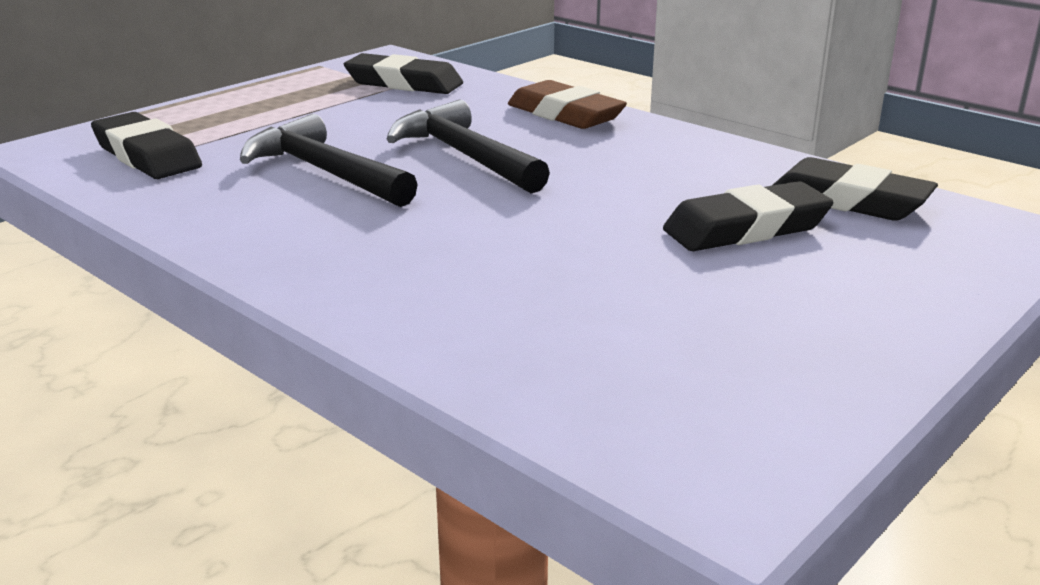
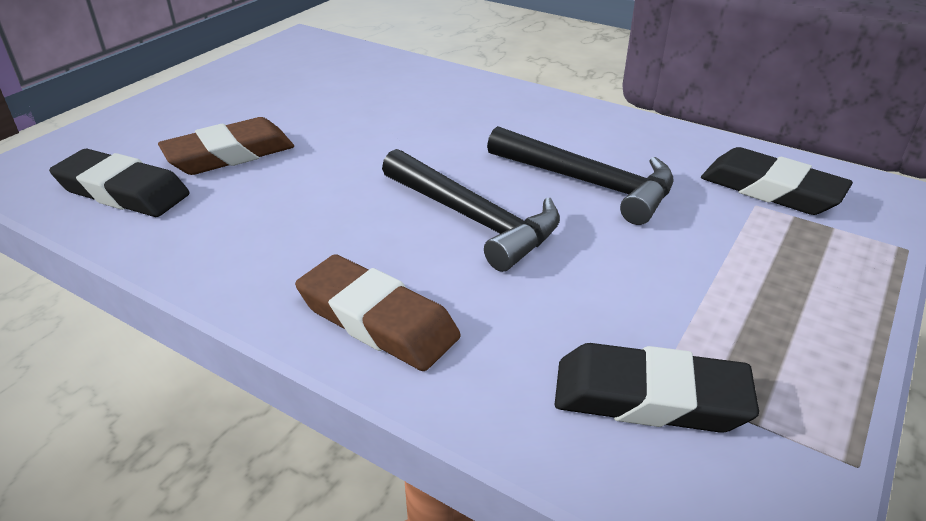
camera: 170 degrees right, 10 degrees up
black eraser [663,181,834,251] -> brown eraser [158,117,294,175]

